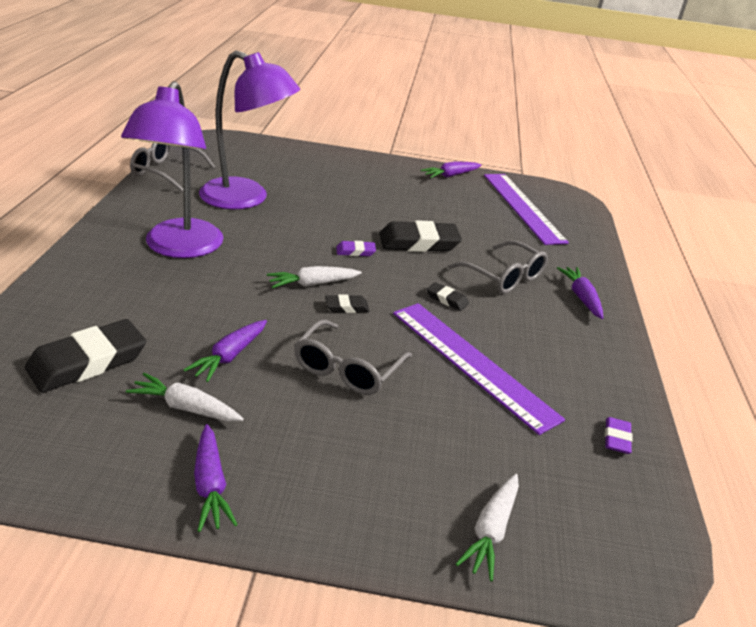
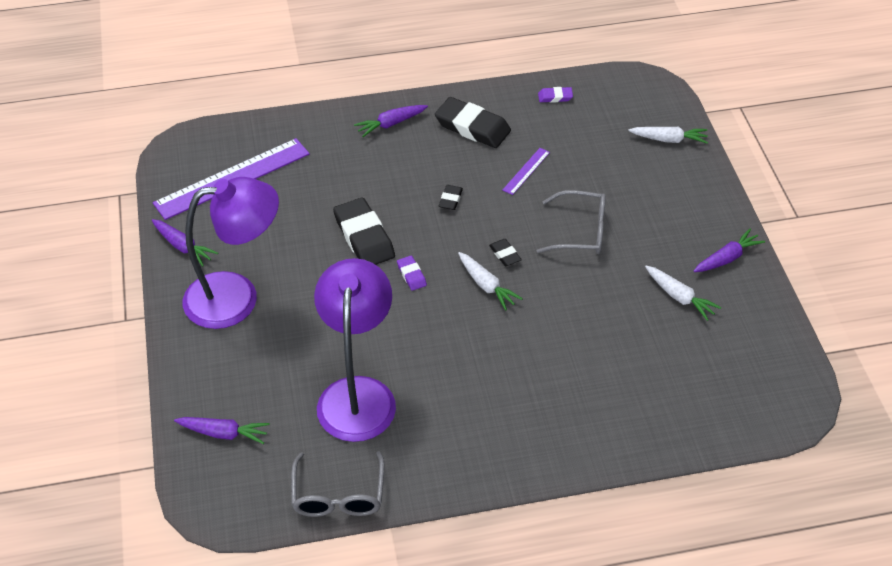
camera: 105 degrees left, 15 degrees up
black eraser [25,319,146,393] -> black eraser moved to [435,97,511,148]
purple lamp [121,81,224,258] -> purple lamp moved to [183,177,279,329]
white carrot [126,373,244,422] -> white carrot turned 45 degrees counterclockwise [645,266,721,321]
purple carrot [184,320,267,382] -> purple carrot moved to [174,417,270,444]
purple ruler [393,303,565,435] -> purple ruler [503,148,550,195], size x0.45
grey glasses [448,241,548,294] -> none

